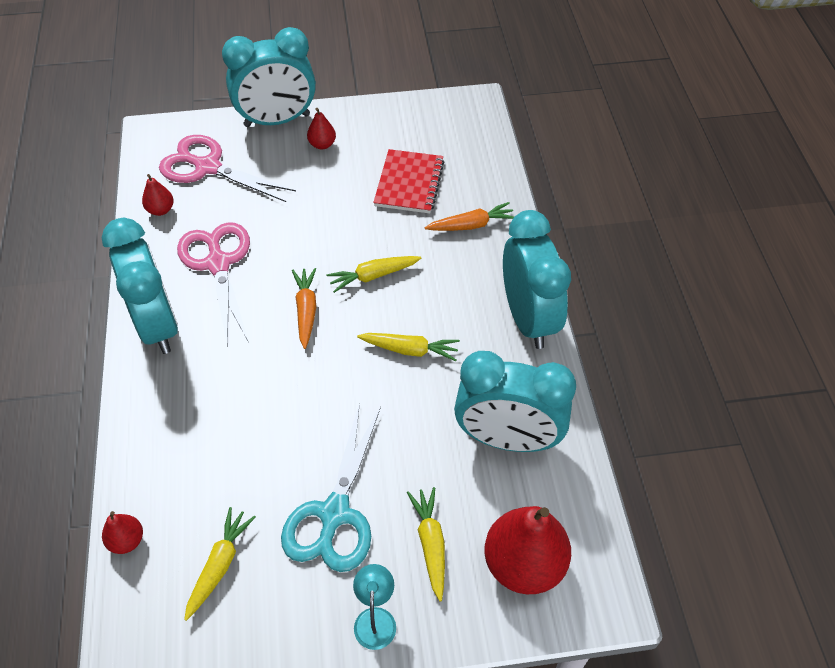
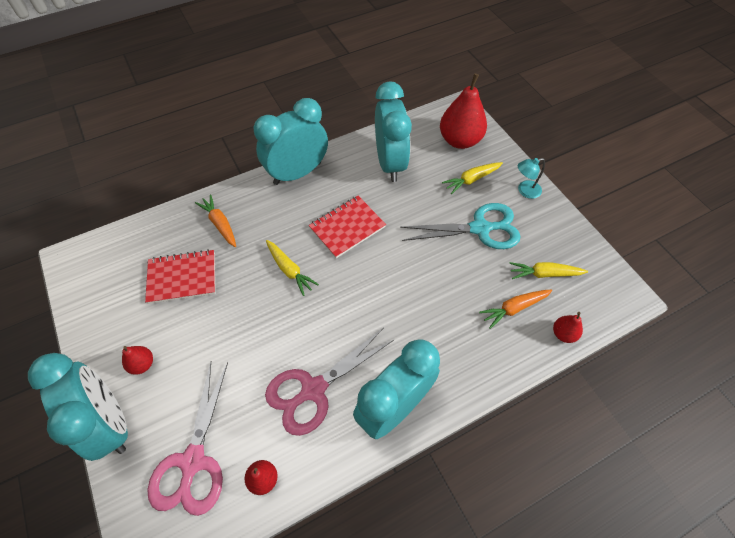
camera: 110 degrees left, 5 degrees up
orange carrot [292,268,316,349] -> orange carrot moved to [479,289,552,329]
yellow carrot [357,333,460,361] -> red notebook [309,196,386,258]

